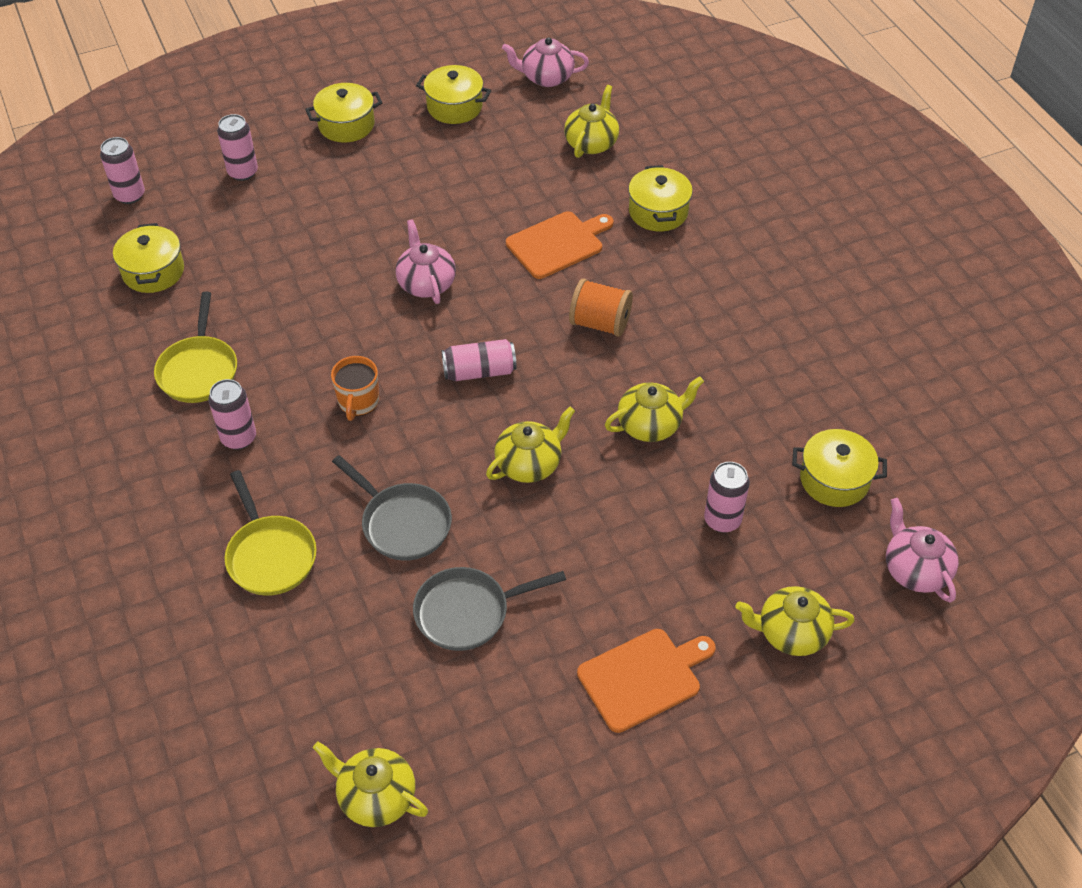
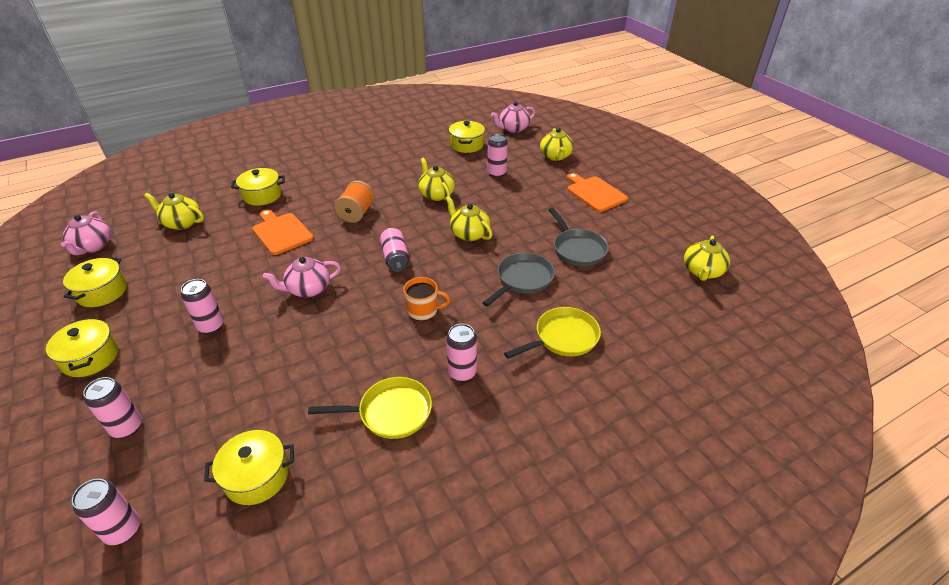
camera: 95 degrees left, 10 degrees down
none -> pink can [181,279,224,334]

